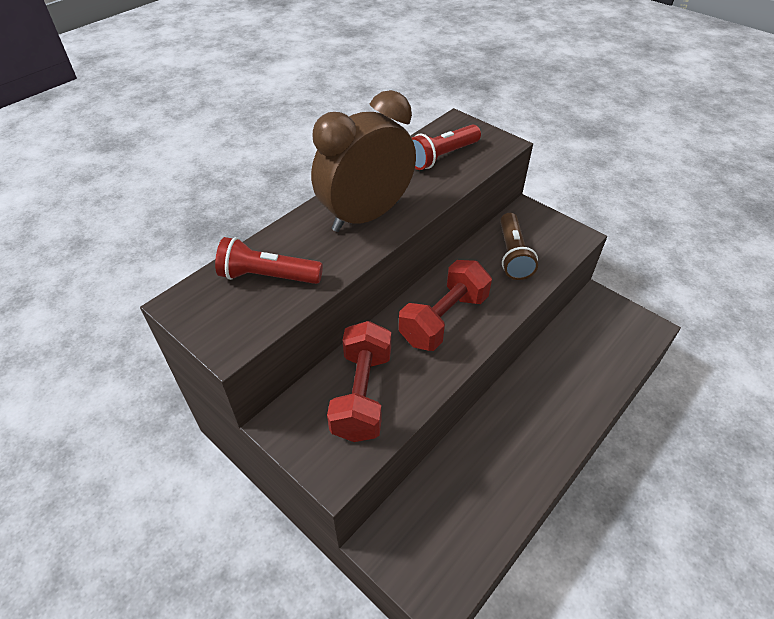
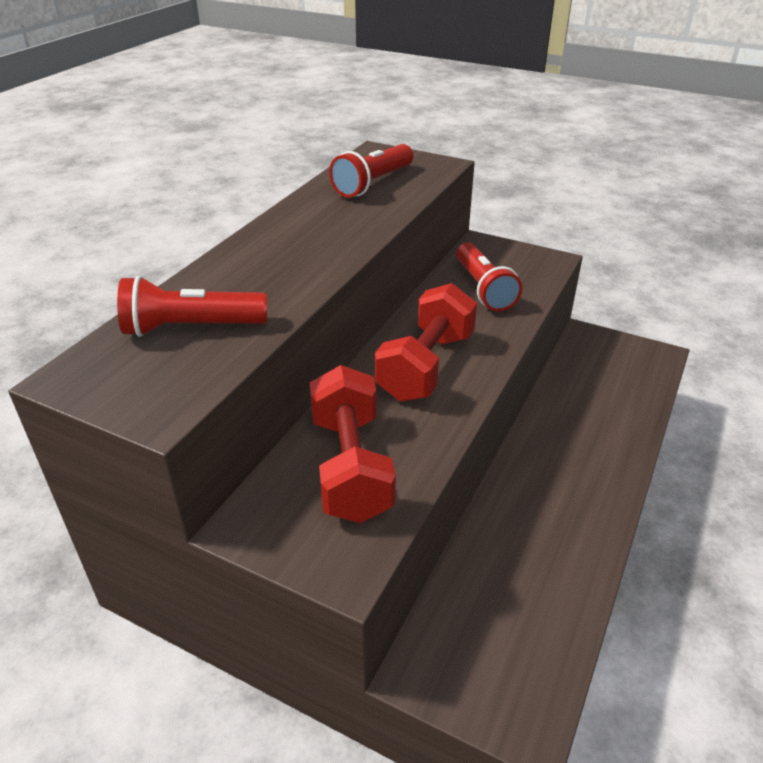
camera: 15 degrees left, 10 degrees down
brown clock [311,90,416,232] -> none
brown flashlight [500,213,538,280] -> red flashlight [456,243,522,311]

